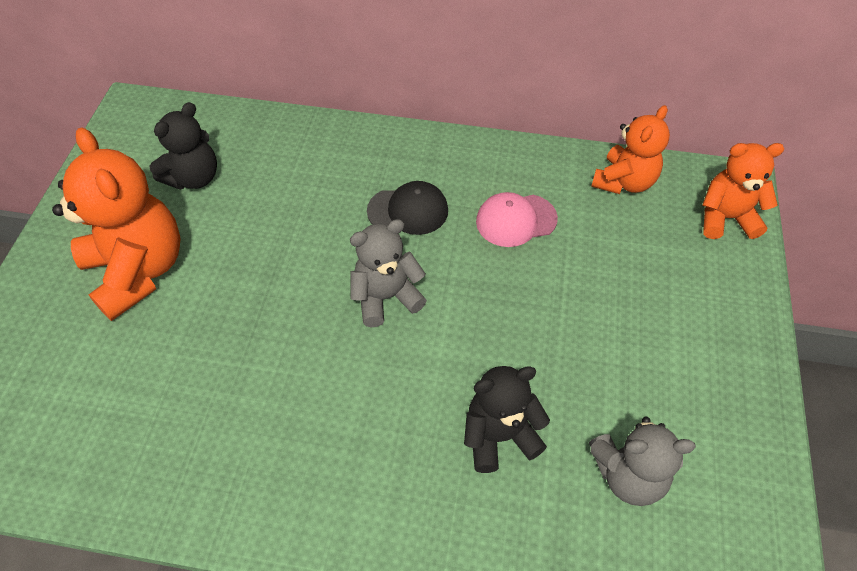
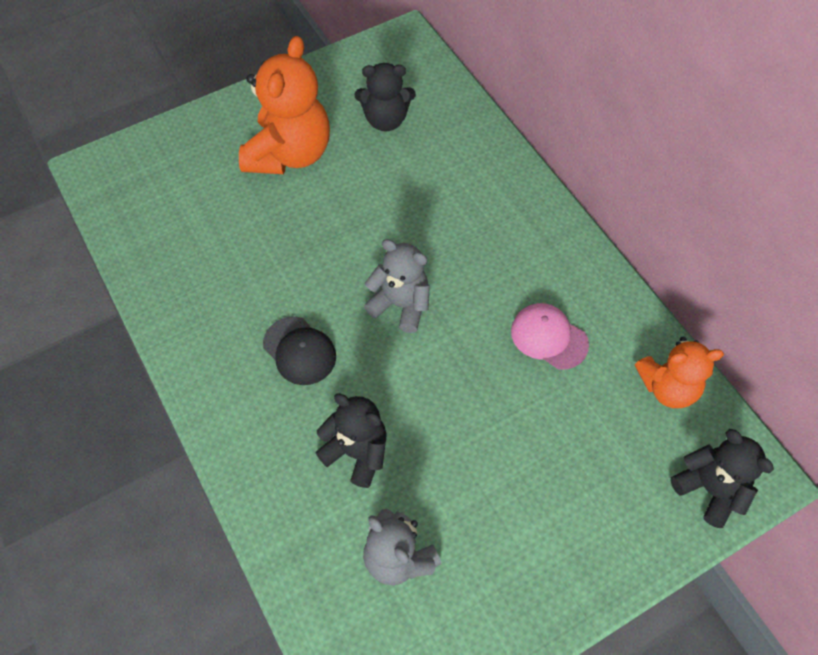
camera: 50 degrees right, 5 degrees up
black cap [367,181,448,235] -> black cap moved to [263,316,336,385]
orange teddy bear [702,143,784,239] -> black teddy bear [671,429,774,528]

